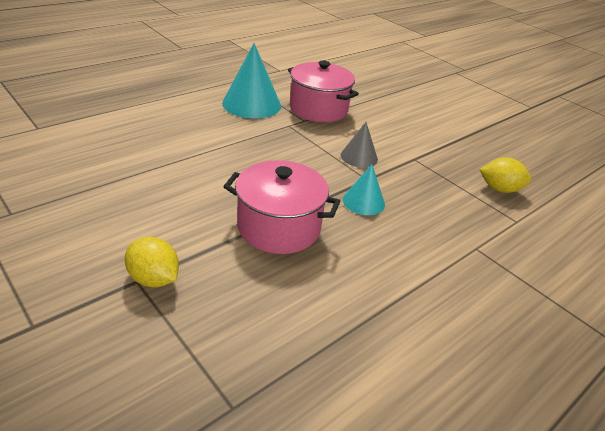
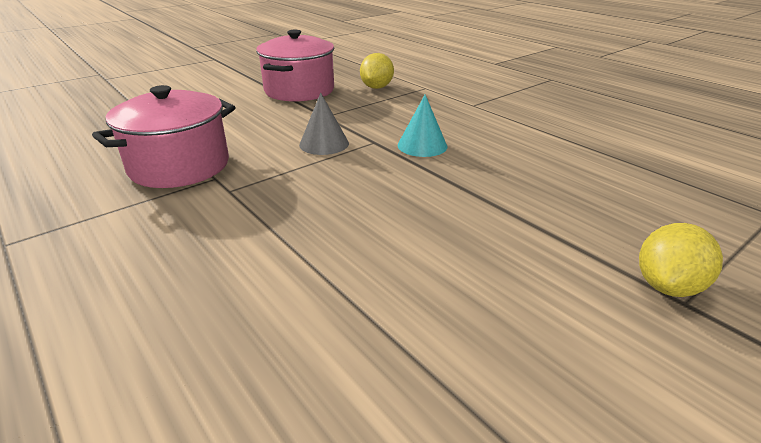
camera: 85 degrees left, 5 degrees down
turquoise cone [222,43,281,119] -> none
pink pot [223,160,341,254] -> pink pot moved to [256,30,334,102]

